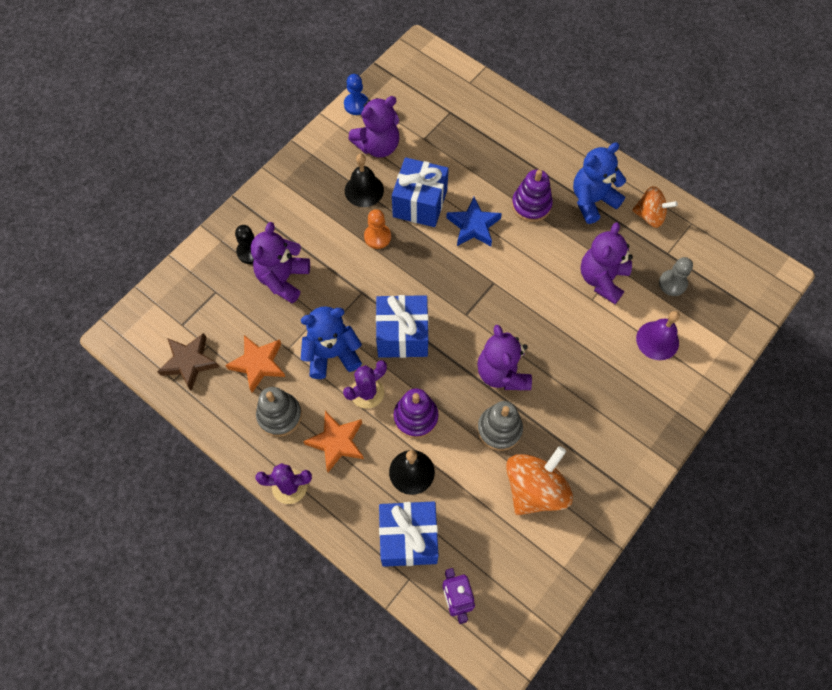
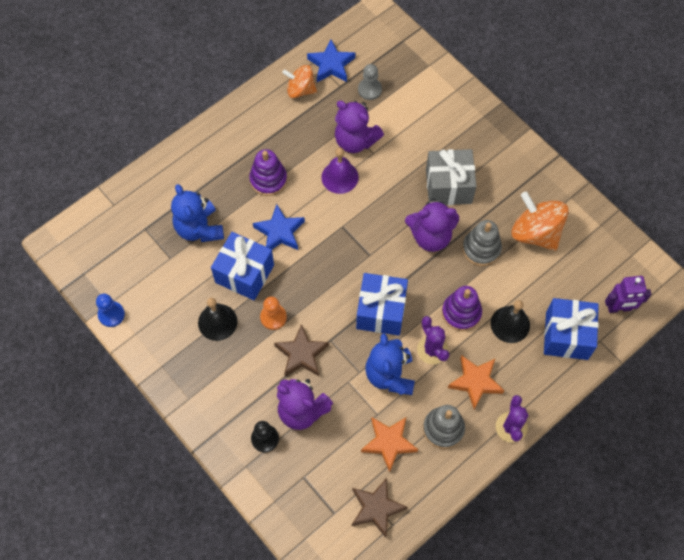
camera: 80 degrees left, 0 degrees up
purple teddy bear [348,96,399,158] -> none
blue teddy bear [573,142,626,224] -> blue teddy bear moved to [171,184,224,242]
orange spinning top [632,186,678,228] -> orange spinning top turned 105 degrees counterclockwise [282,65,317,98]
purple bell [636,311,680,360] -> purple bell moved to [322,147,359,194]
none -> brown star [274,324,329,376]
none -> blue star [307,39,355,82]
none -> grey gift [426,149,477,205]

